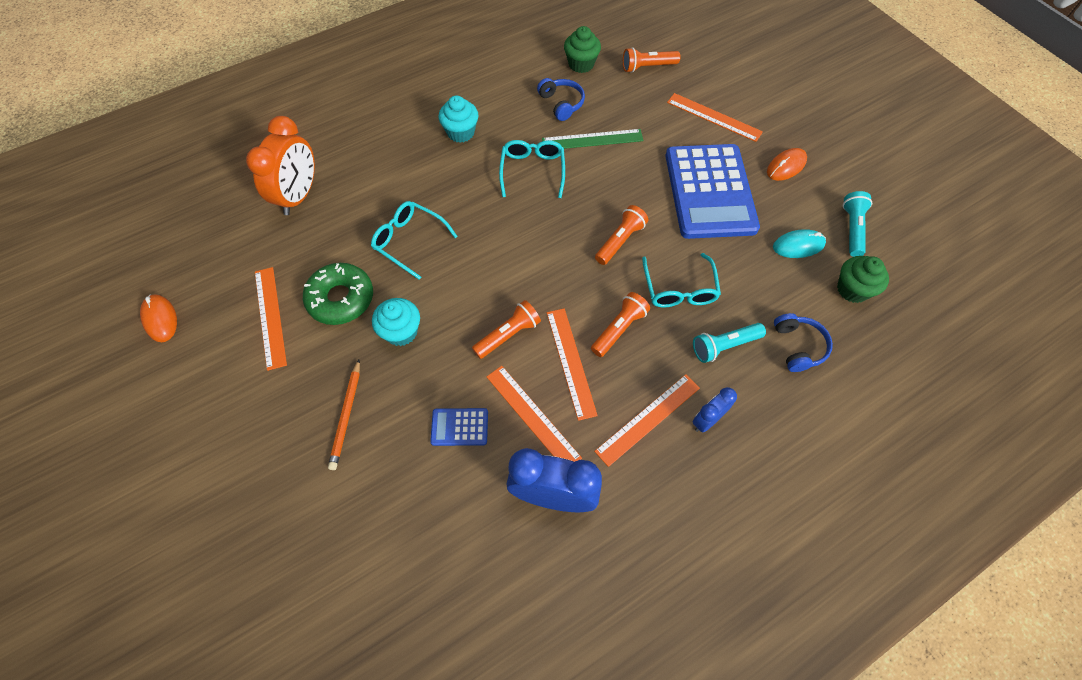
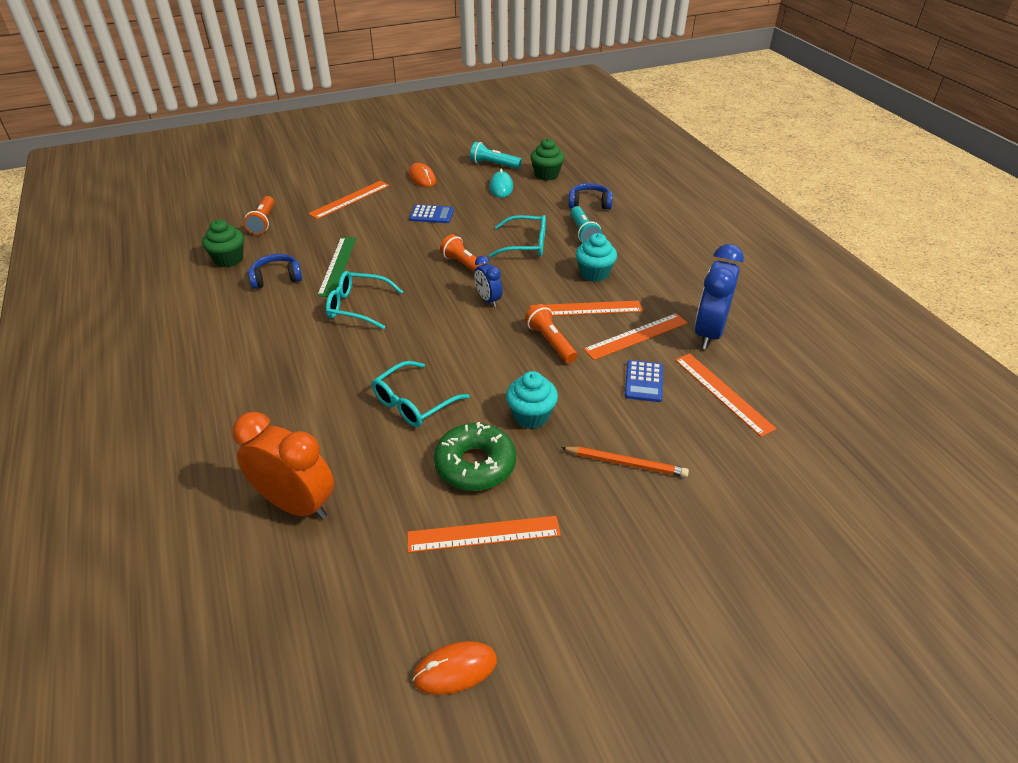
camera: 80 degrees left, 20 degrees down
turquoise cupcake [438,95,478,143] -> turquoise cupcake moved to [576,233,617,282]
orange flashlight [591,292,650,357] -> none
orange ruler [594,374,700,467] -> orange ruler moved to [675,353,777,437]
blue calculator [665,144,760,239] -> blue calculator [409,205,454,223], size x0.41
blue clock [693,387,737,432] -> blue clock moved to [474,256,503,307]

